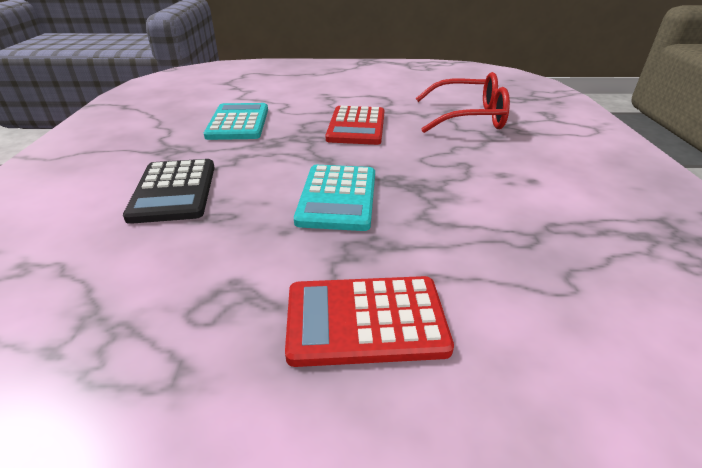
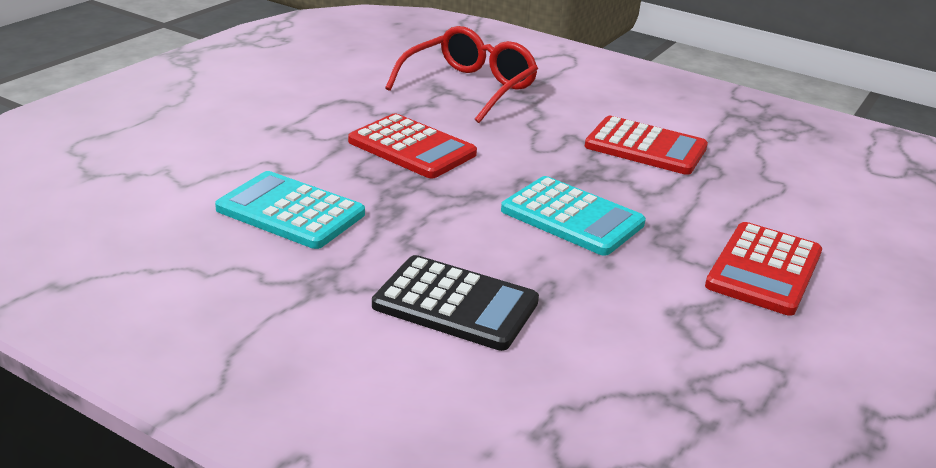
camera: 60 degrees left, 5 degrees down
none -> red calculator [585,116,708,175]

